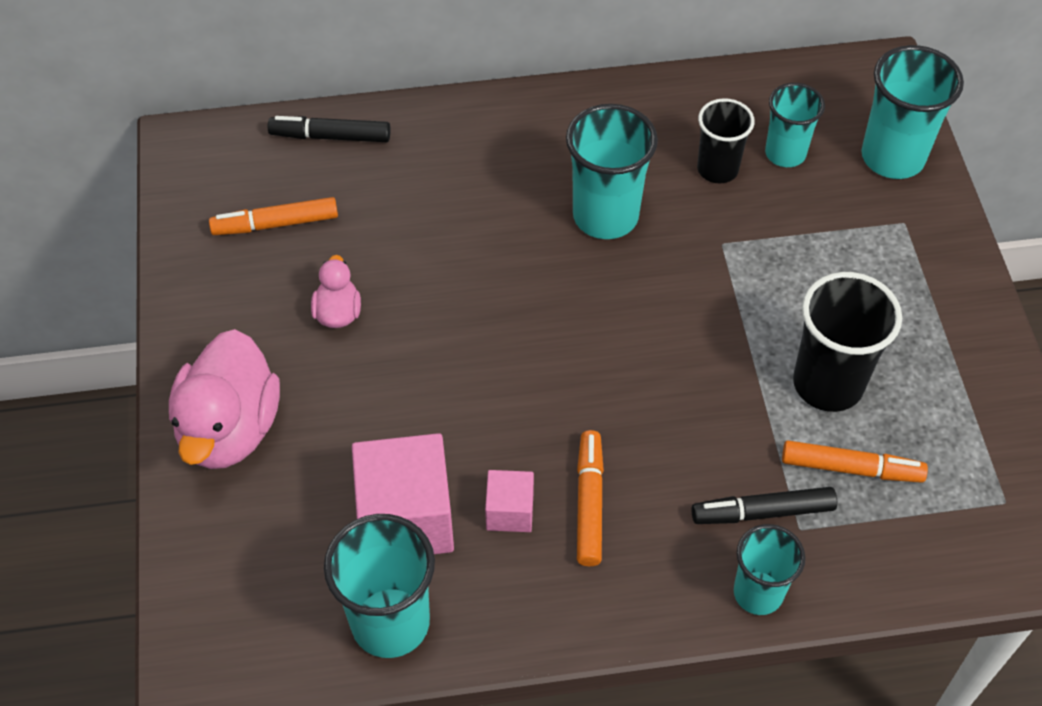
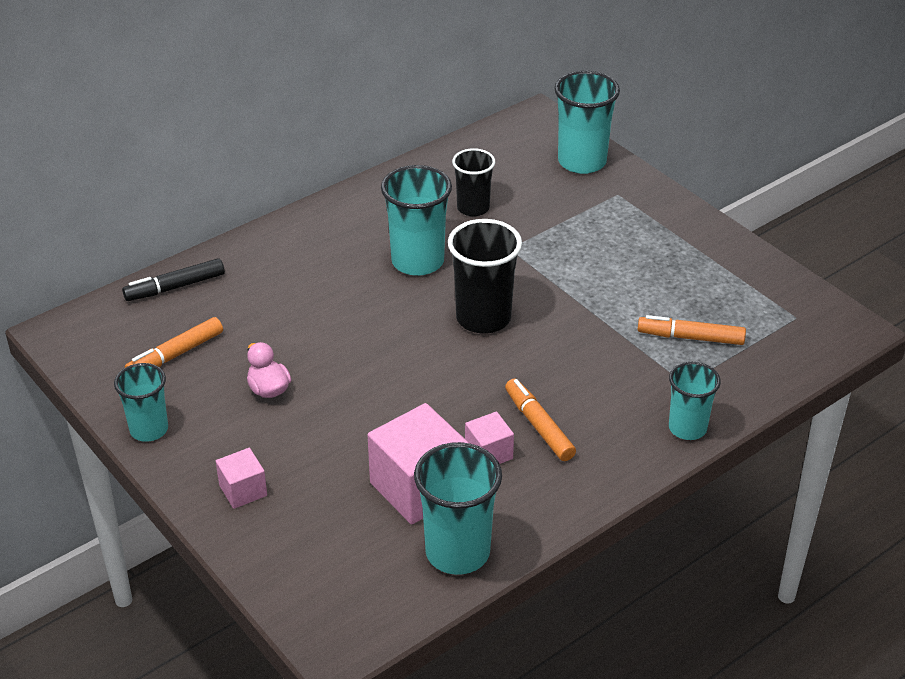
camera: 30 degrees left, 15 degrees down
pink duck [169,329,280,469] -> pink cube [216,448,267,509]
black marker [691,487,837,524] -> none
turquoise cup [765,83,825,167] -> turquoise cup moved to [114,363,168,442]
orange marker [782,440,928,483] -> orange marker turned 150 degrees counterclockwise [637,315,746,345]
black cup [793,272,902,412] -> black cup moved to [448,219,522,334]

